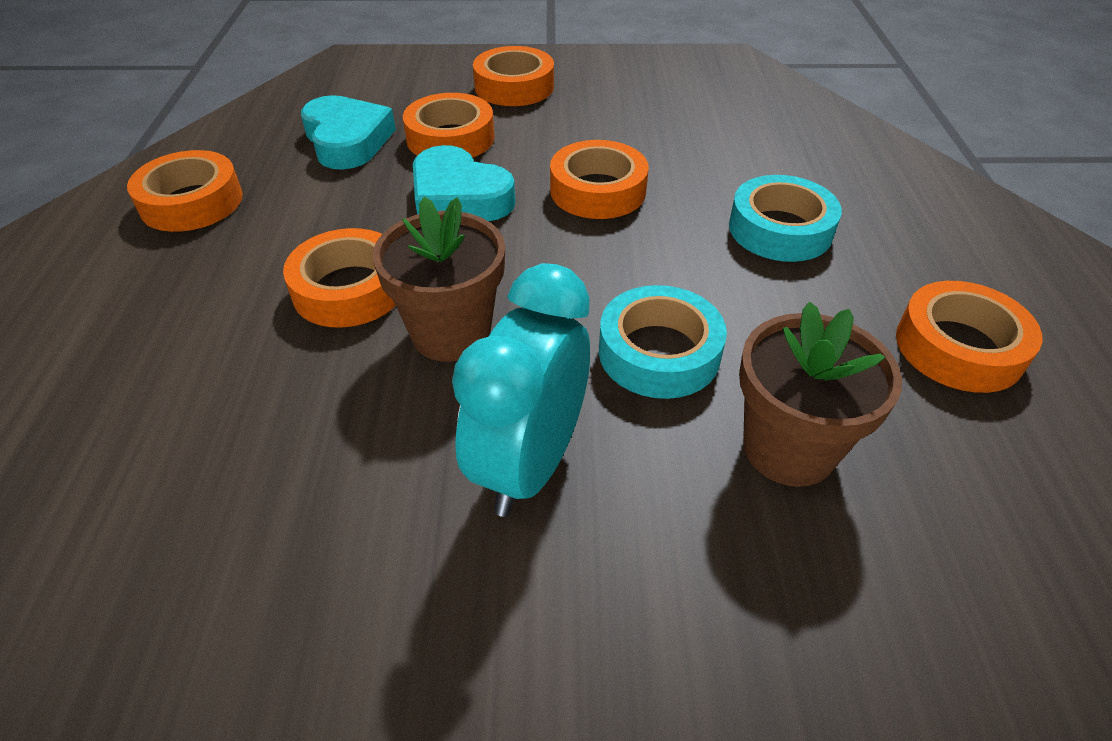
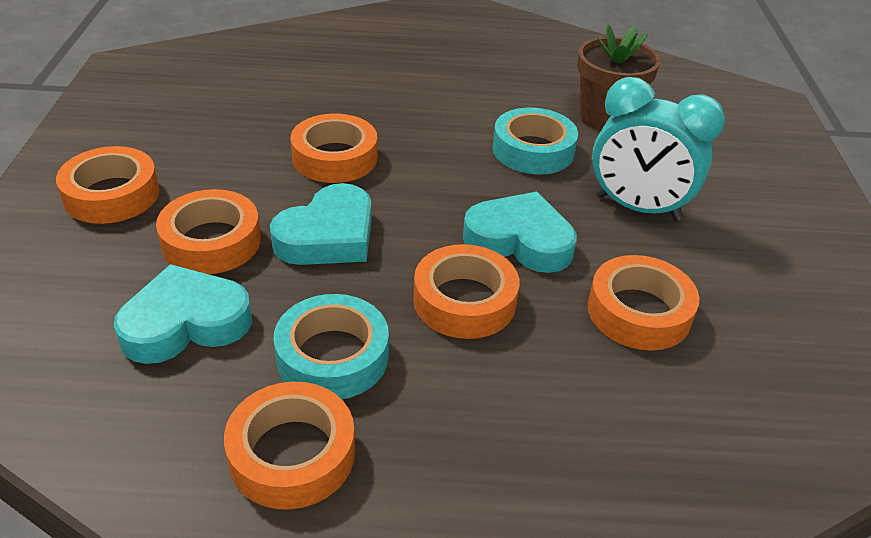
camera: 90 degrees left, 5 degrees down
brown flower pot [373,197,505,362] -> turquoise heart [463,191,577,273]
turquoise tape [729,175,842,262] -> turquoise tape moved to [274,294,389,399]
orange tape [896,281,1042,393] -> orange tape moved to [588,255,699,351]

